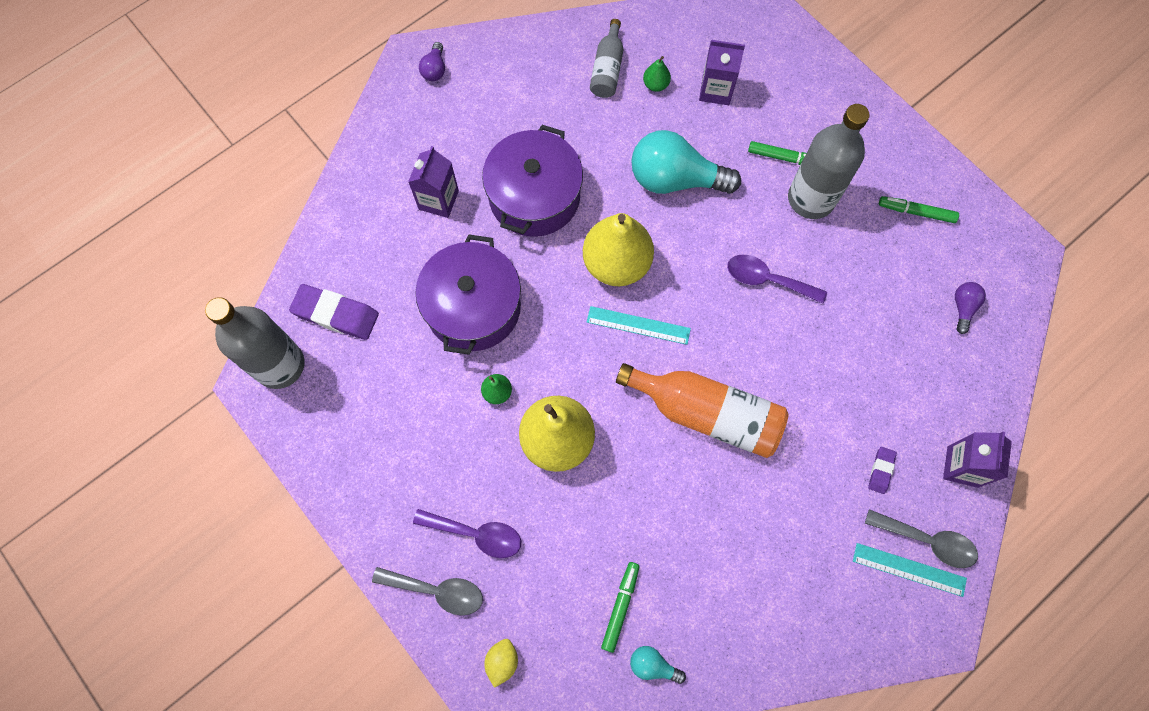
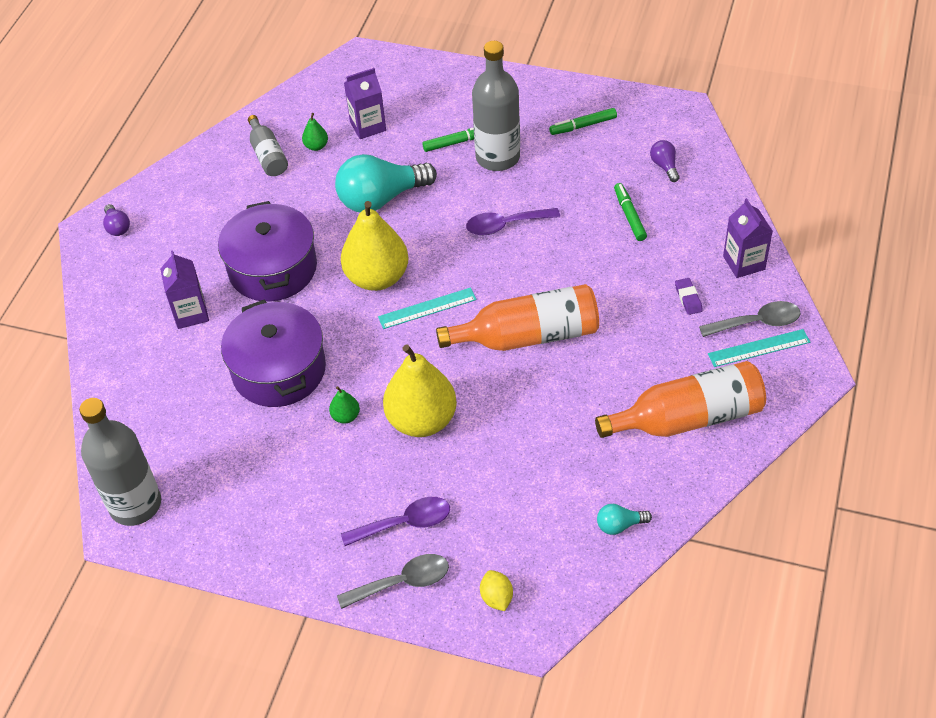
camera: 30 degrees left, 20 degrees down
purple eraser [289,284,379,340] -> none
green marker [601,562,640,653] -> green marker moved to [614,183,647,241]
none -> orange bottle [595,361,766,438]

